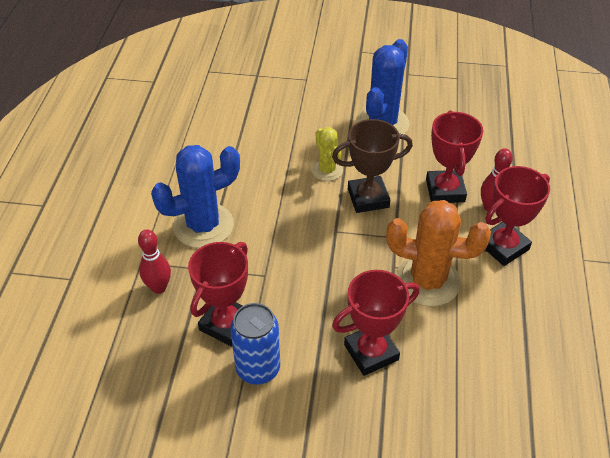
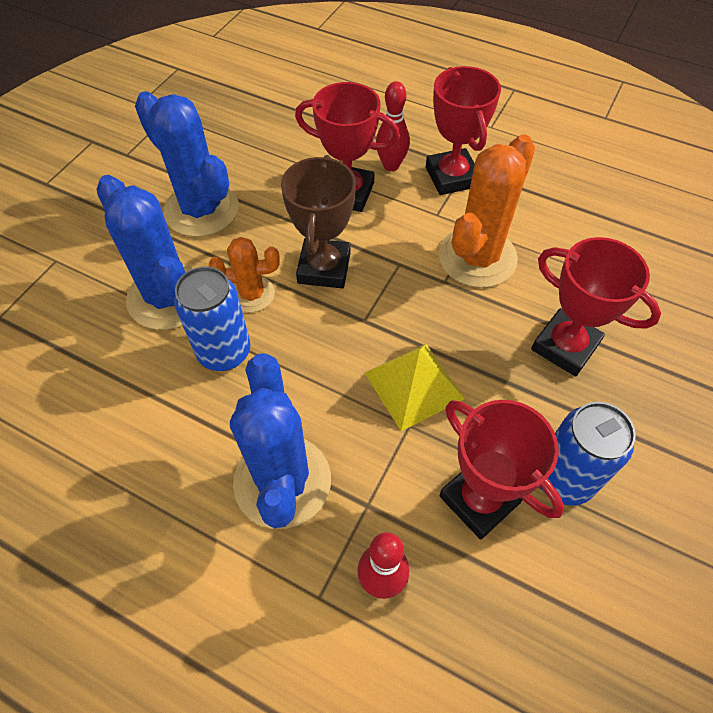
camera: 70 degrees left, 10 degrees up
yellow cactus [312,127,343,181] -> orange cactus [209,237,280,313]
red trophy [332,270,420,376] -> red trophy turned 45 degrees counterclockwise [531,237,661,376]
none -> blue cactus [97,175,194,330]
none -> blue can [174,266,250,371]
none -> yellow pyramid [365,344,465,431]

